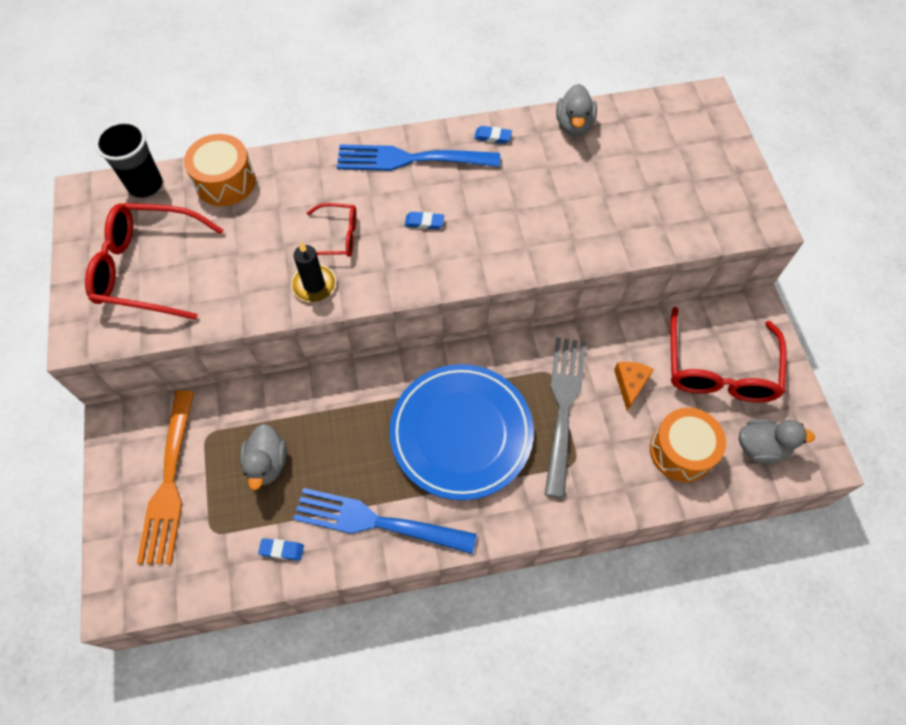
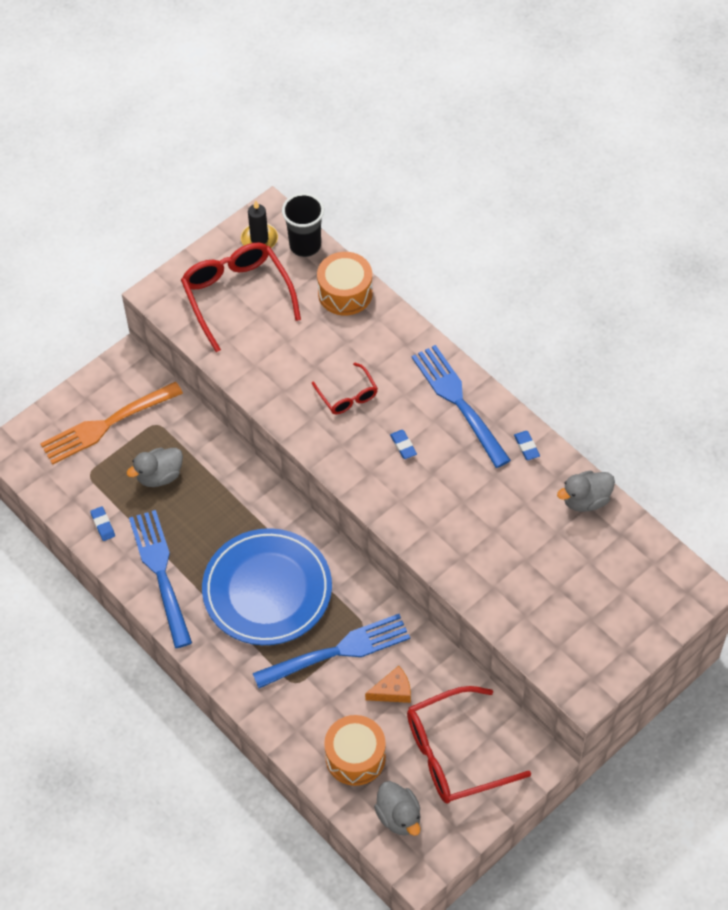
camera: 60 degrees right, 5 degrees down
black candle [291,242,336,302] -> black candle moved to [241,200,278,248]
grey fork [544,337,586,498] -> blue fork [253,614,410,688]

